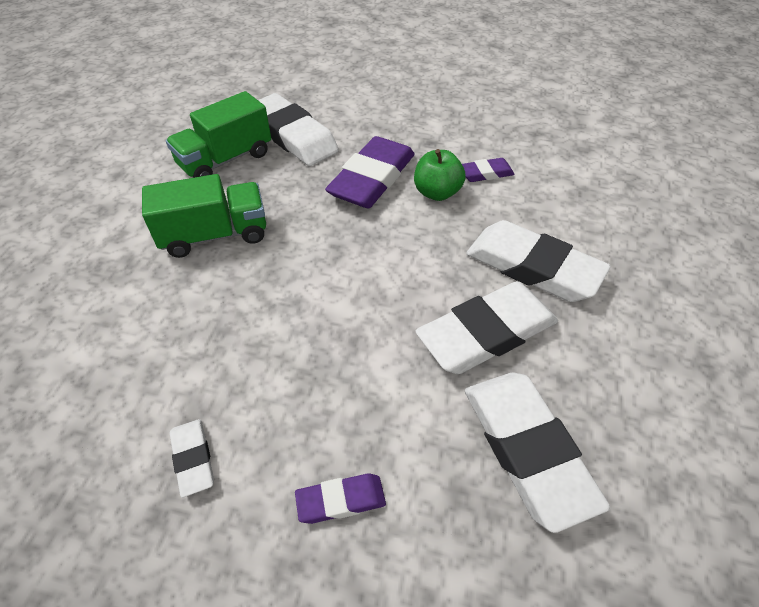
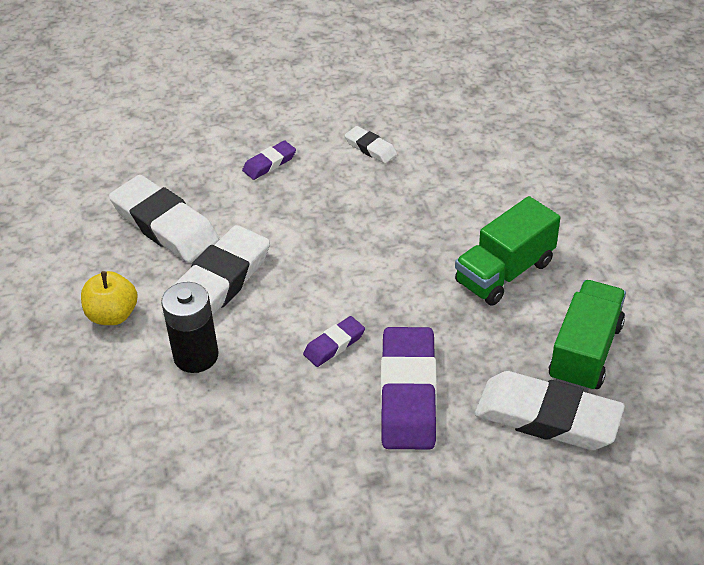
camera: 155 degrees right, 5 degrees down
green apple [414,149,466,201] -> none
purple eraser [462,158,515,182] -> purple eraser moved to [303,316,365,367]
white eraser [466,220,611,302] -> black battery [161,282,218,373]
none -> yellow apple [81,271,138,325]

